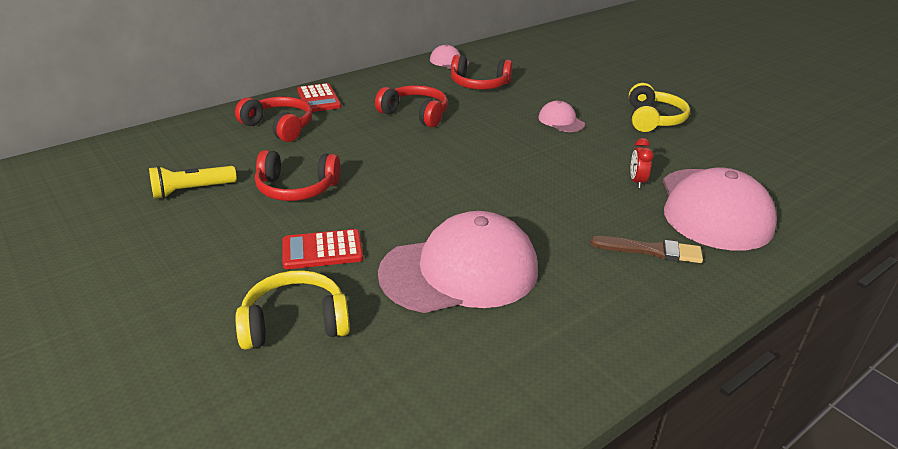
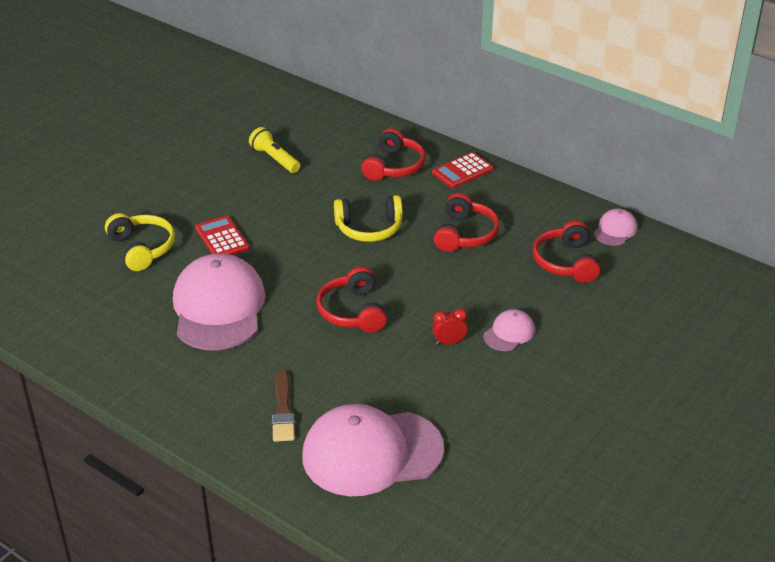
camera: 75 degrees right, 5 degrees up
red headphones [255,150,341,201] -> red headphones moved to [316,267,387,333]
pink cap [378,211,538,313] -> pink cap turned 150 degrees counterclockwise [173,253,266,351]
yellow headphones [629,83,690,132] -> yellow headphones moved to [334,195,403,242]
red clock [630,138,654,188] -> red clock moved to [432,308,468,345]

